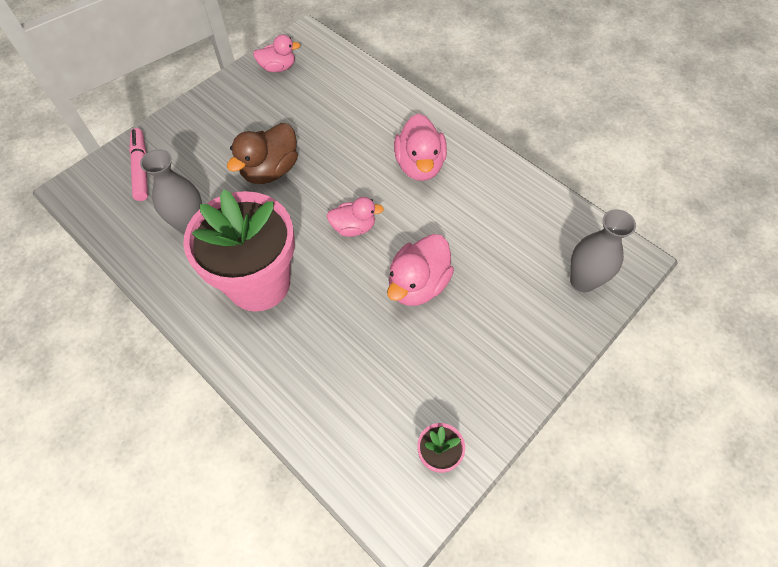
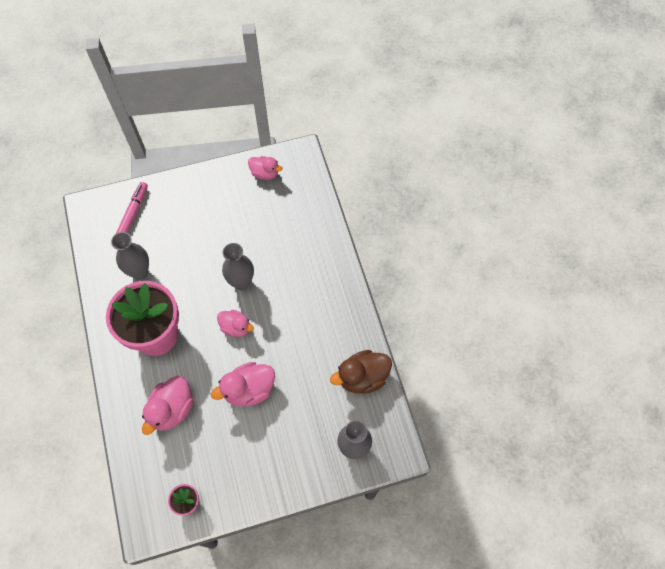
camera: 30 degrees right, 5 degrees up
brown duck [227,123,298,184] -> brown duck moved to [330,350,392,394]
pink duck [394,113,447,181] -> pink duck moved to [142,376,193,435]
none -> grey vase [222,243,254,290]

